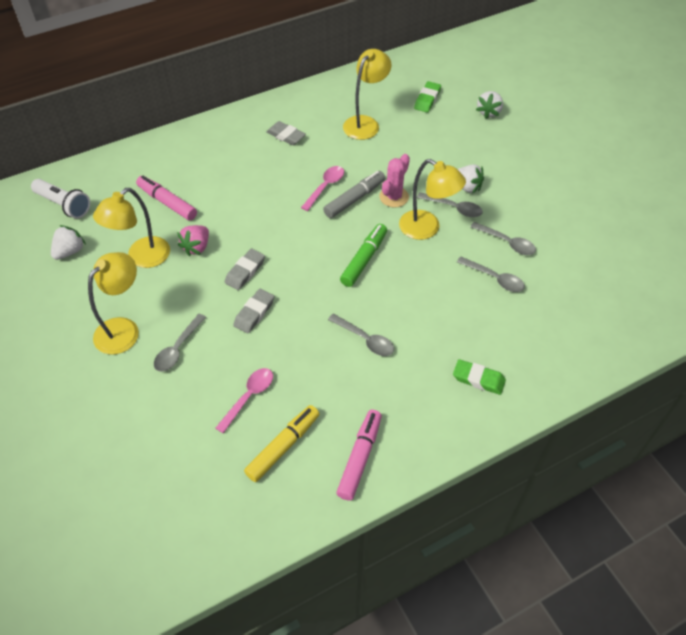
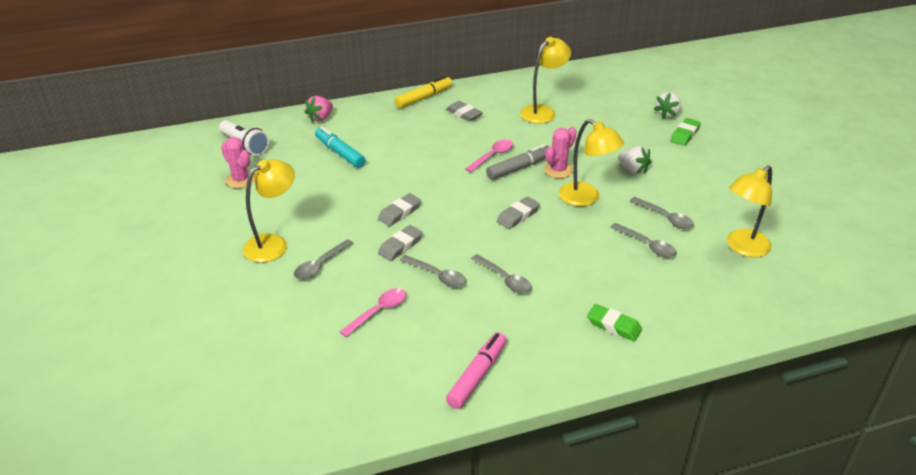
camera: 10 degrees right, 15 degrees down
white strawberry [51,225,86,260] -> pink cactus [221,137,255,189]
yellow lamp [93,188,170,268] -> yellow lamp moved to [727,165,772,257]
pink marker [136,176,197,221] -> turquoise marker [315,126,366,168]
pink strawberry [177,225,209,256] -> pink strawberry moved to [305,96,333,123]
yellow marker [244,405,319,482] -> yellow marker moved to [394,76,452,108]
green marker [340,224,387,287] -> grey eraser [497,196,540,229]
green eraser [414,81,441,113] -> green eraser moved to [670,118,701,146]
grey spoon [417,192,483,217] -> grey spoon moved to [400,255,466,288]

